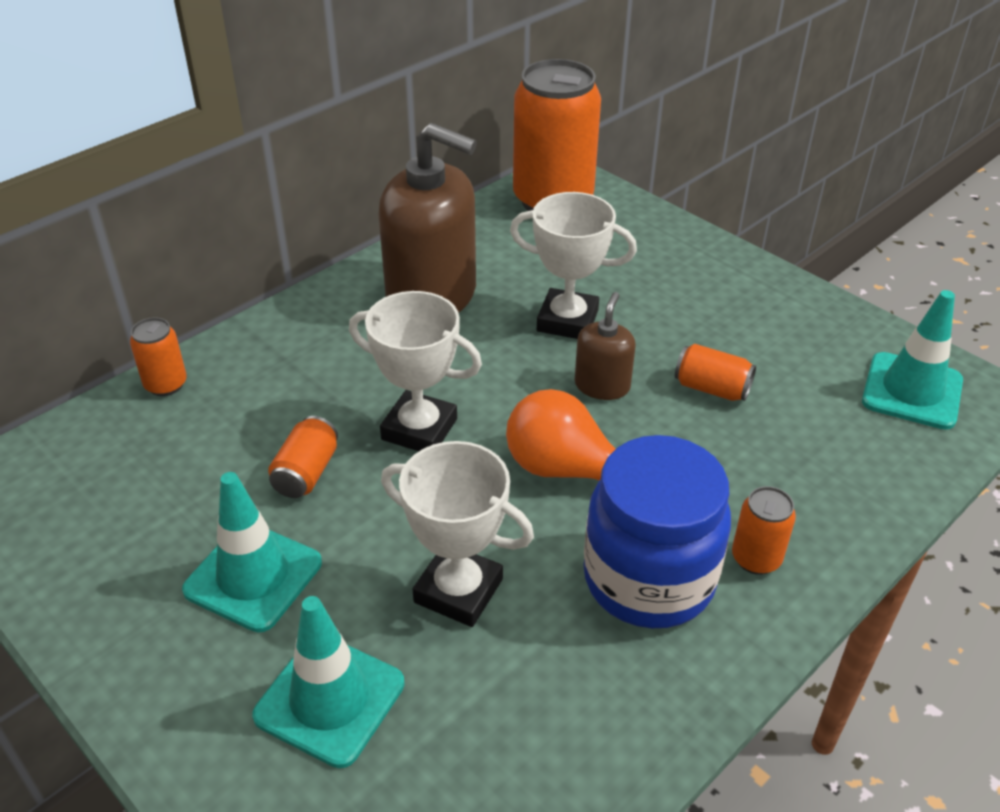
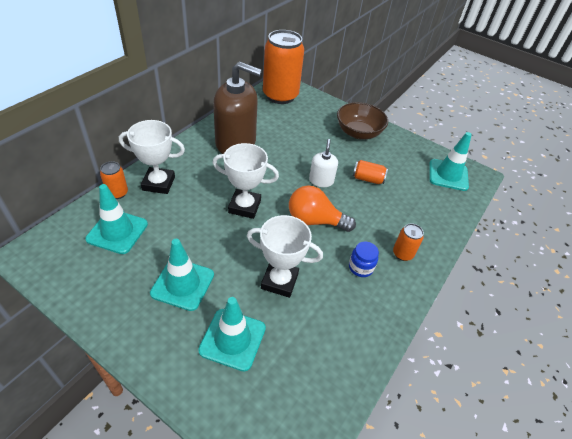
camera: 15 degrees left, 5 degrees up
orange can [268,416,338,498] -> none
white trophy [510,192,637,339] -> white trophy moved to [119,120,185,194]
brown soap dispenser [575,292,636,400] -> white soap dispenser [309,139,338,187]
blue jar [584,435,731,628] -> blue jar [349,242,379,277], size x0.44
none -> turquoise traffic cone [85,184,148,254]
none -> brown bowl [337,102,388,139]

